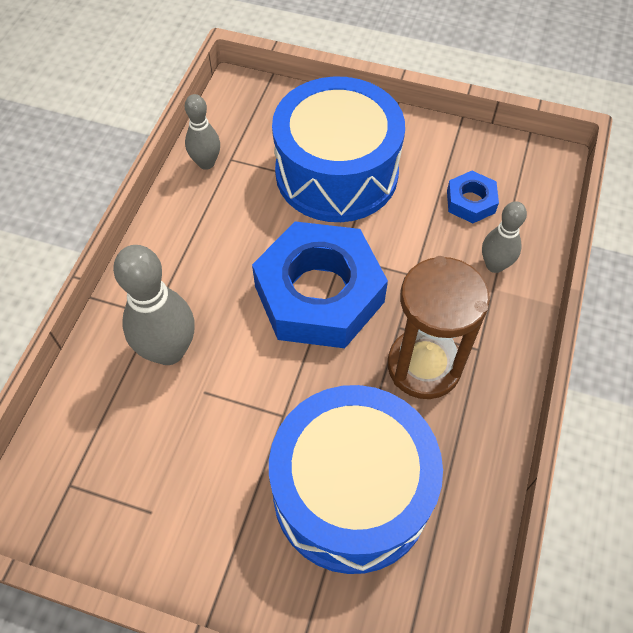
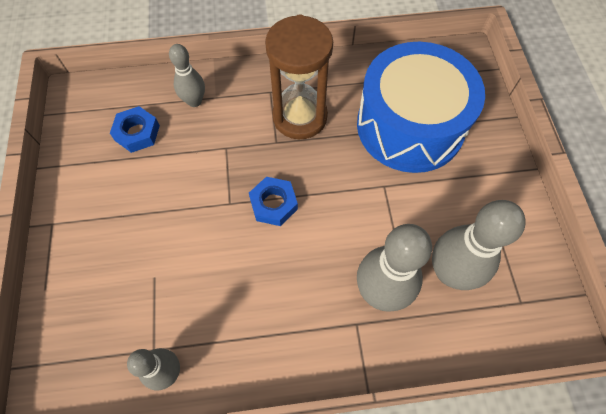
camera: 115 degrees left, 5 degrees up
blue nut [252,221,388,348] -> blue nut [249,177,298,226], size x0.44
blue drum [272,76,405,222] -> none
none -> grey bowling pin [432,200,526,290]

